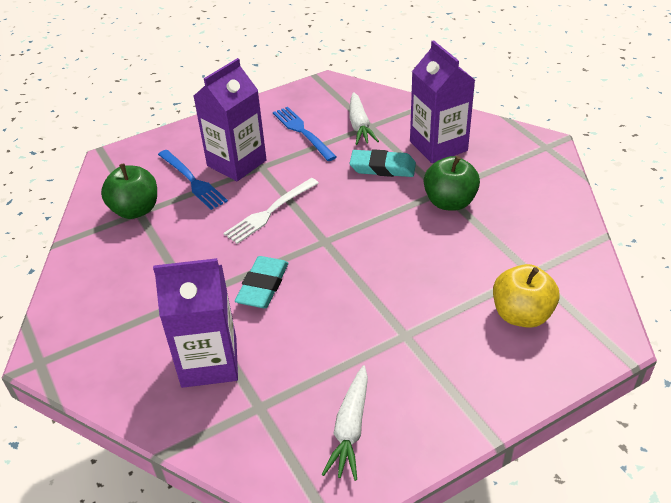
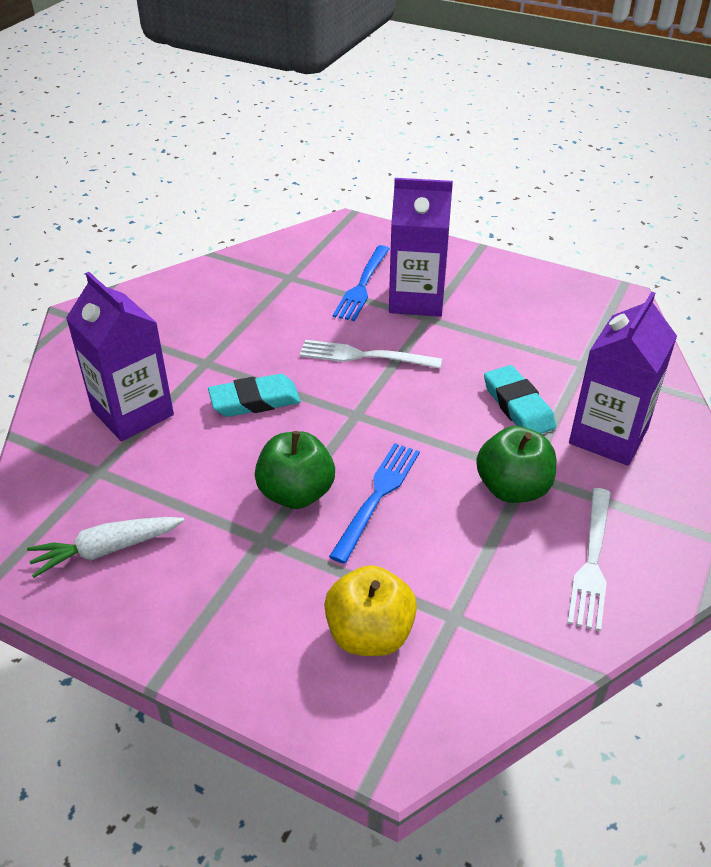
camera: 55 degrees right, 0 degrees up
green apple [101,163,157,219] -> green apple moved to [255,431,335,509]
blue fork [273,107,337,161] -> blue fork moved to [329,443,420,564]
white carrot [349,92,379,145] -> none
none -> white fork [567,488,611,631]

